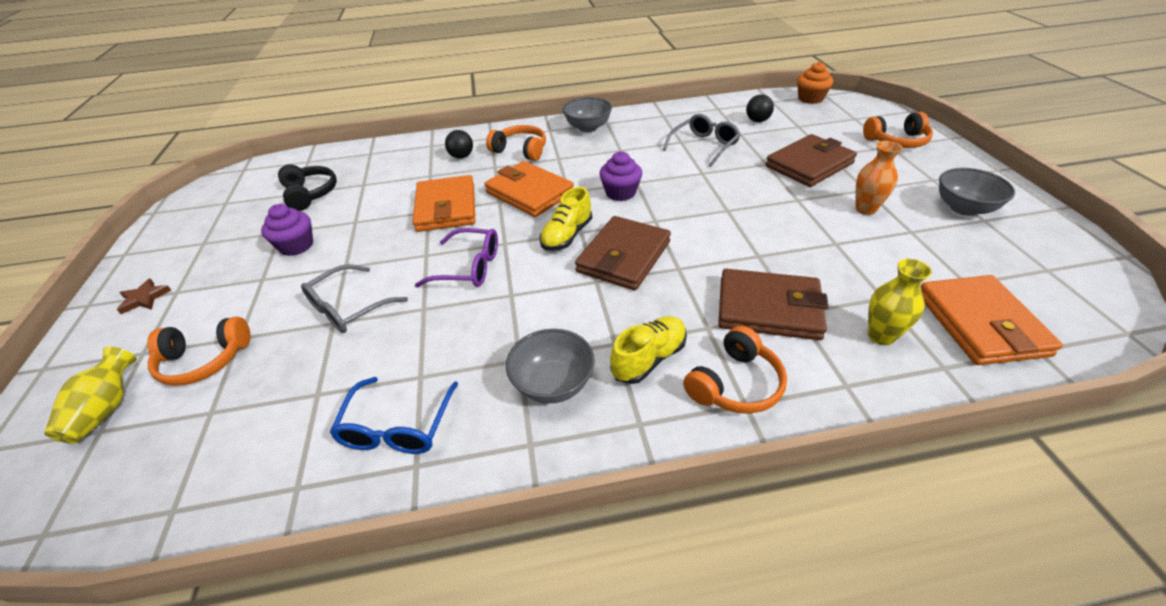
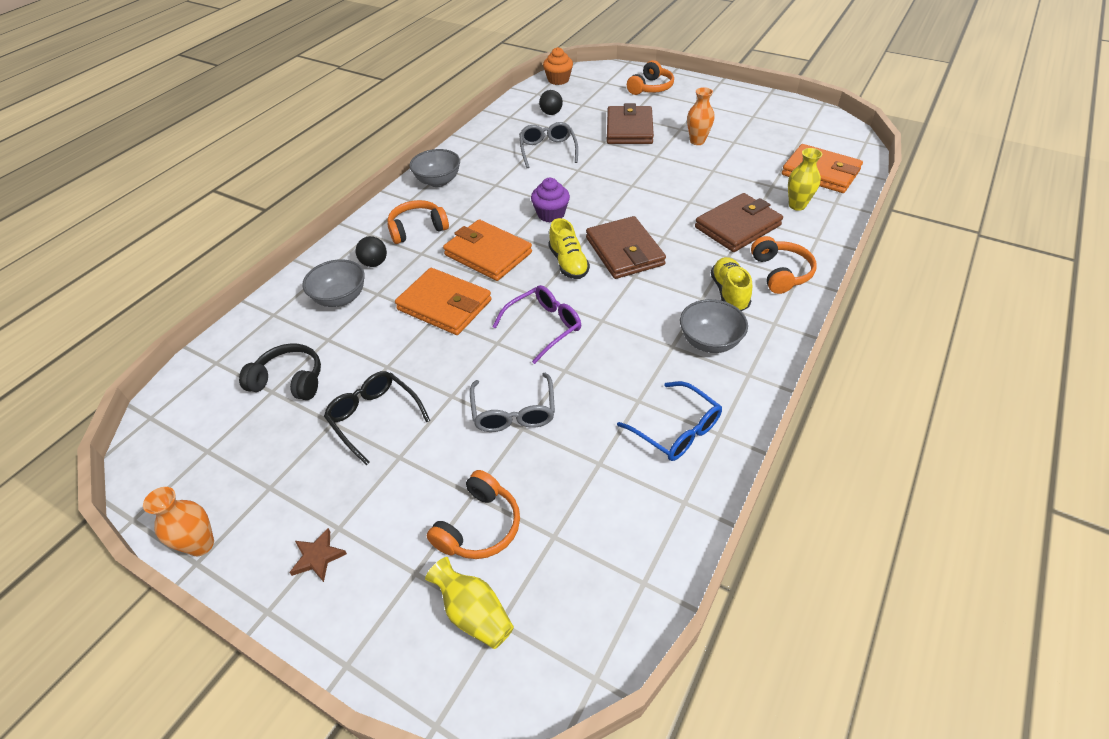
camera: 50 degrees left, 5 degrees up
purple cupcake [261,204,313,256] -> black glasses [324,371,430,465]
orange wallet [484,161,574,217] -> orange wallet turned 45 degrees clockwise [443,220,532,281]
grey bowl [939,168,1015,216] -> grey bowl moved to [302,259,365,307]
none -> orange vase [143,487,214,556]

